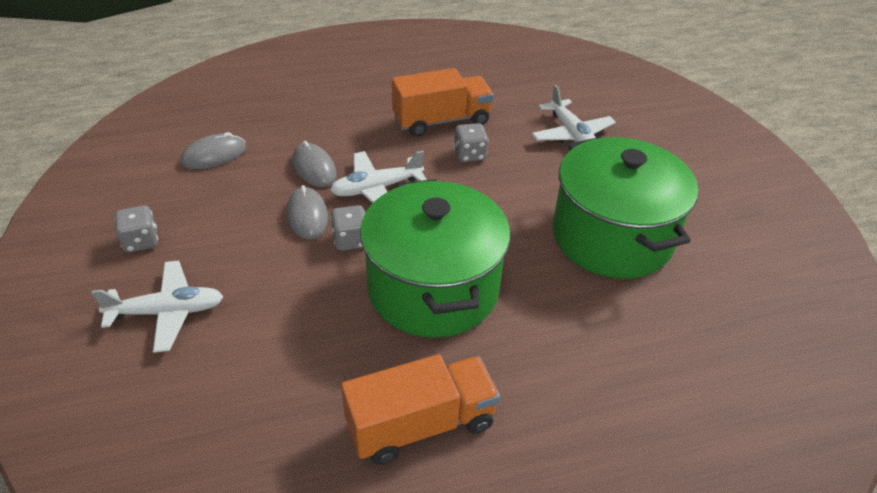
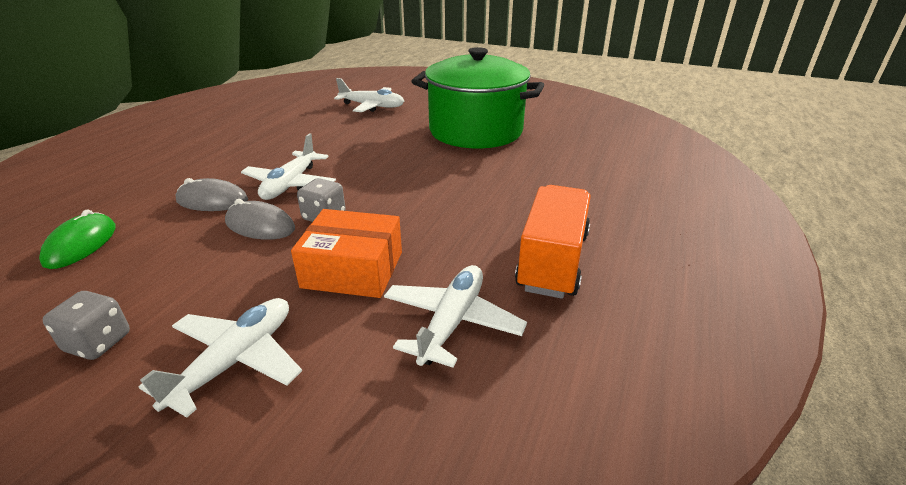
camera: 50 degrees left, 10 degrees down
grey mouse [181,132,246,169] -> green mouse [39,209,116,269]
green pot [360,179,510,338] -> none
orange truck [392,68,494,136] -> none
grey dice [454,123,488,162] -> none
none -> orange box [291,209,402,298]
none -> white plane [384,265,527,367]

